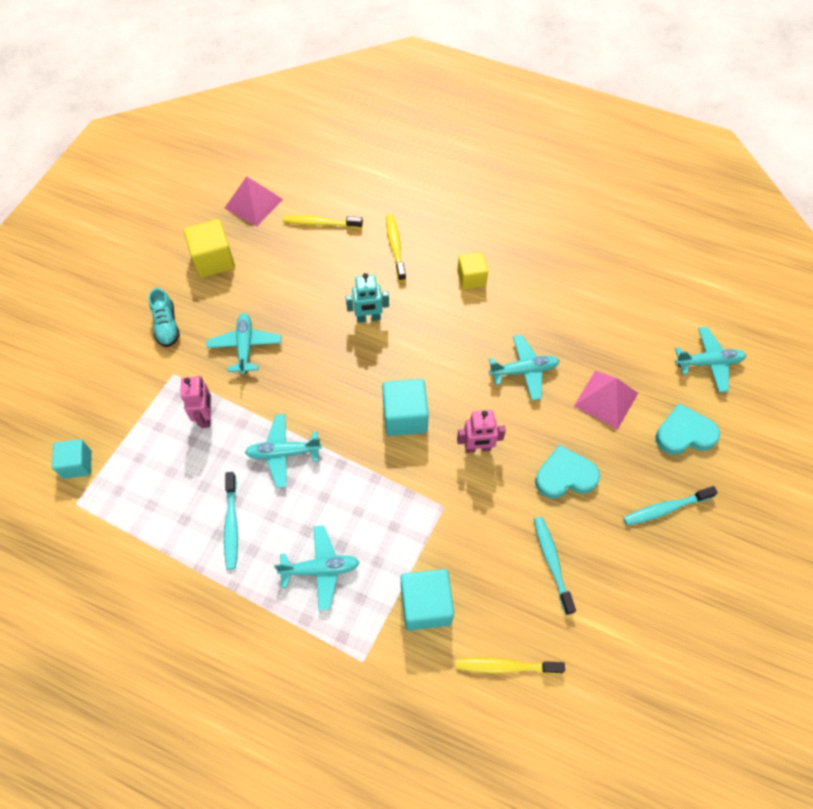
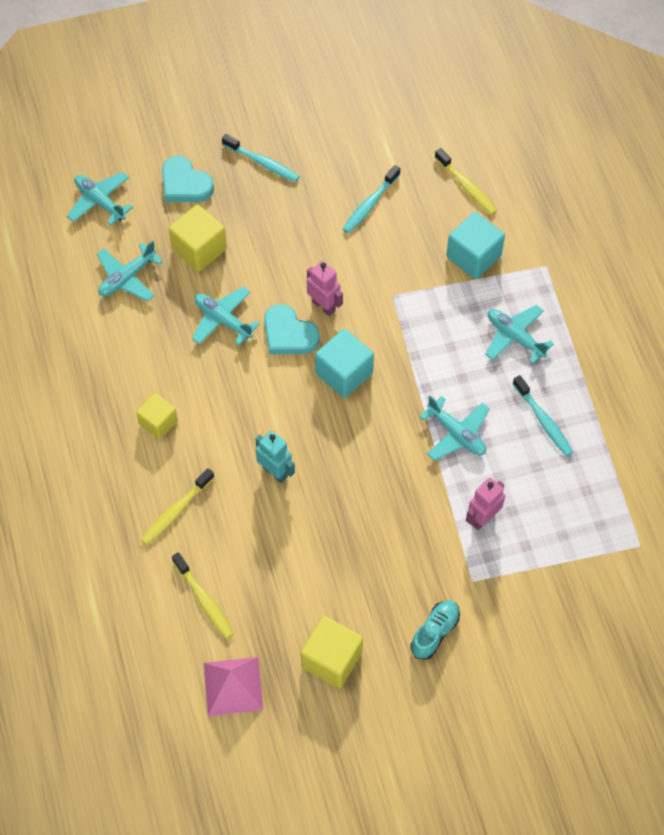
camera: 130 degrees left, 0 degrees up
turquoise cube [52,439,92,479] -> none
turquoise plane [206,313,281,375] -> turquoise plane moved to [97,241,163,301]
turquoise toothbrush [224,472,238,570] -> turquoise toothbrush turned 105 degrees clockwise [513,375,573,456]
turquoise heart [535,445,600,498] -> turquoise heart moved to [264,304,320,354]
pink pyramid [574,371,638,430] -> yellow cube [169,205,227,272]

